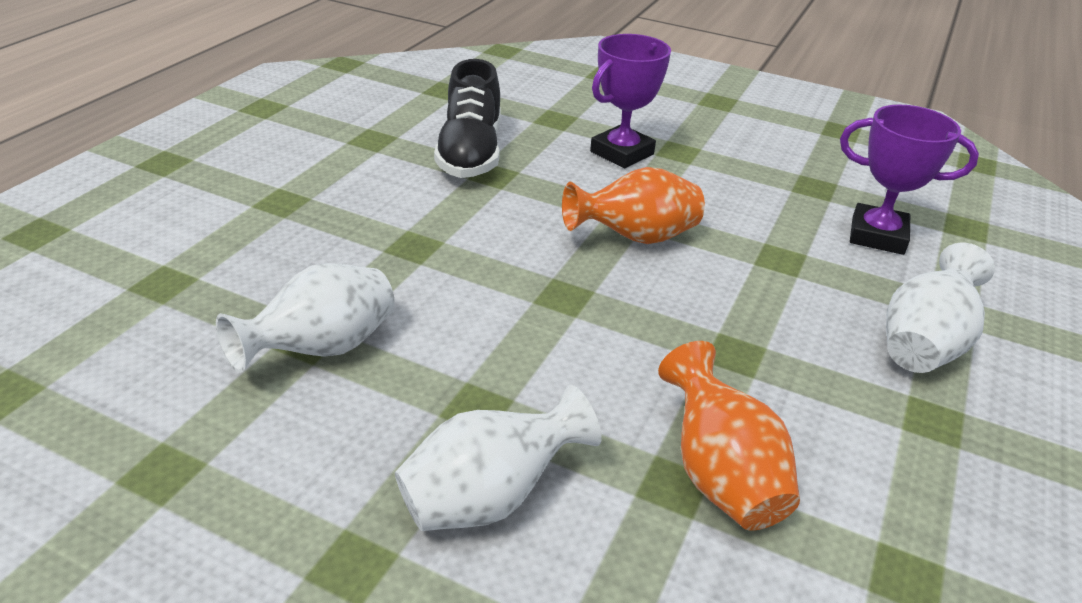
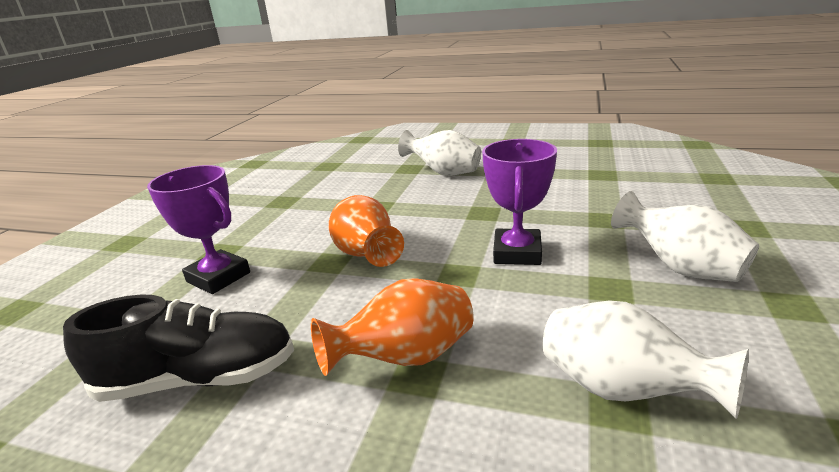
camera: 95 degrees left, 10 degrees down
orange vase [658,341,800,531] -> orange vase moved to [311,278,474,376]
purple trophy [840,105,979,255] -> purple trophy moved to [482,139,557,265]

